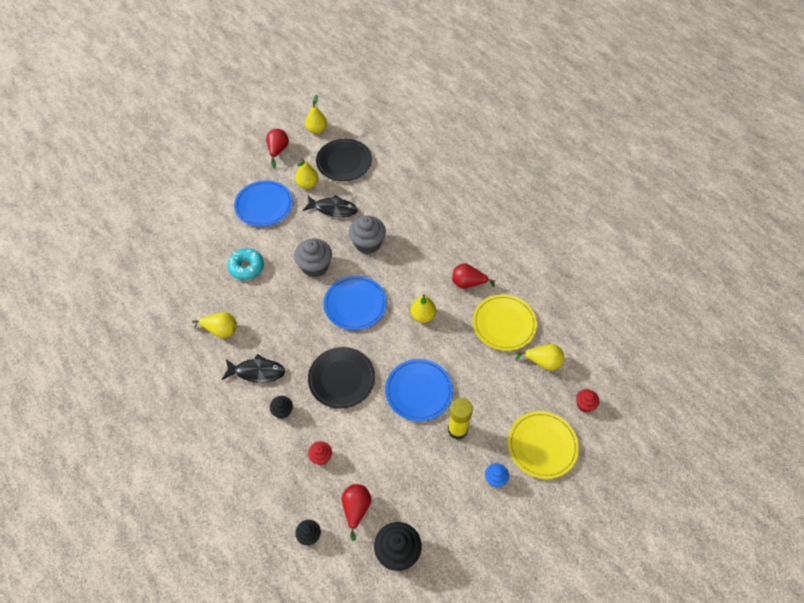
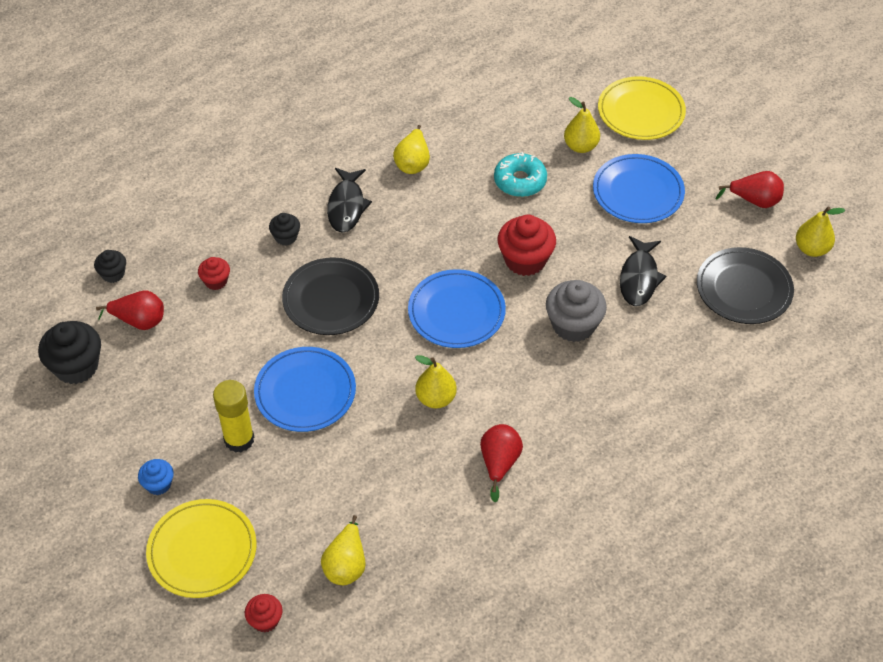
camera: 90 degrees right, 5 degrees down
grey cupcake [294,239,332,277] -> red cupcake [498,215,556,276]
yellow pear [295,159,318,189] -> yellow pear moved to [564,97,600,153]
yellow plate [473,294,537,351] -> yellow plate moved to [598,76,686,140]

